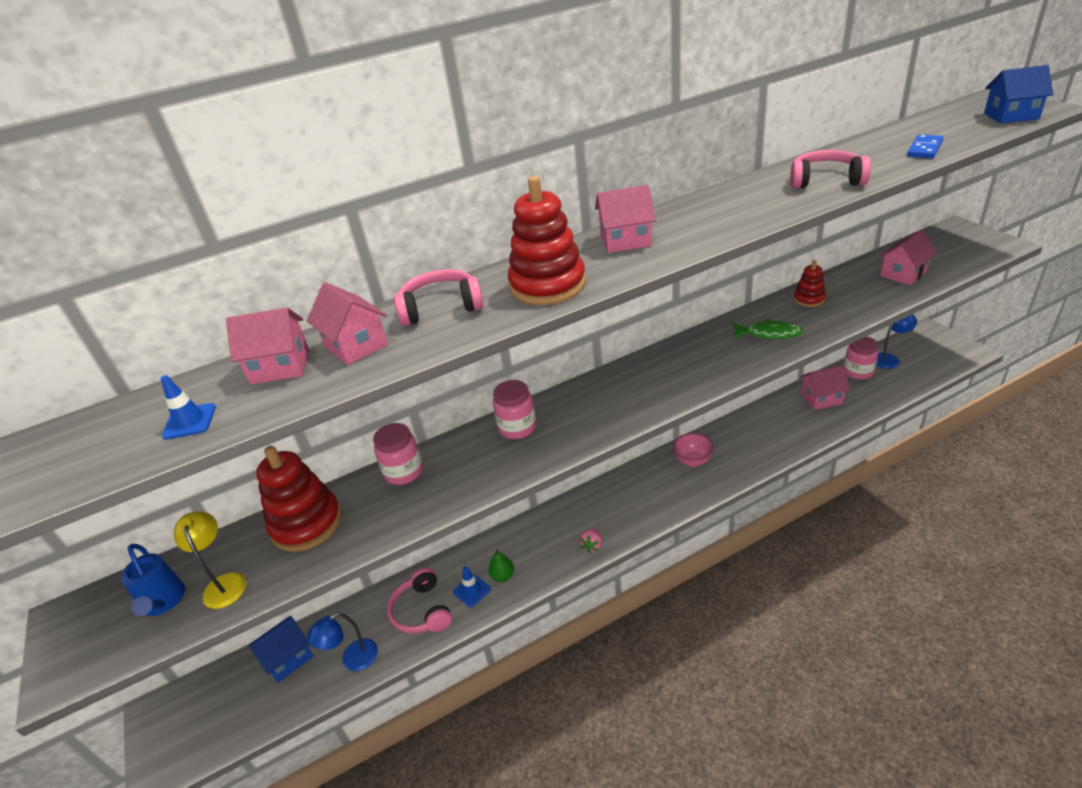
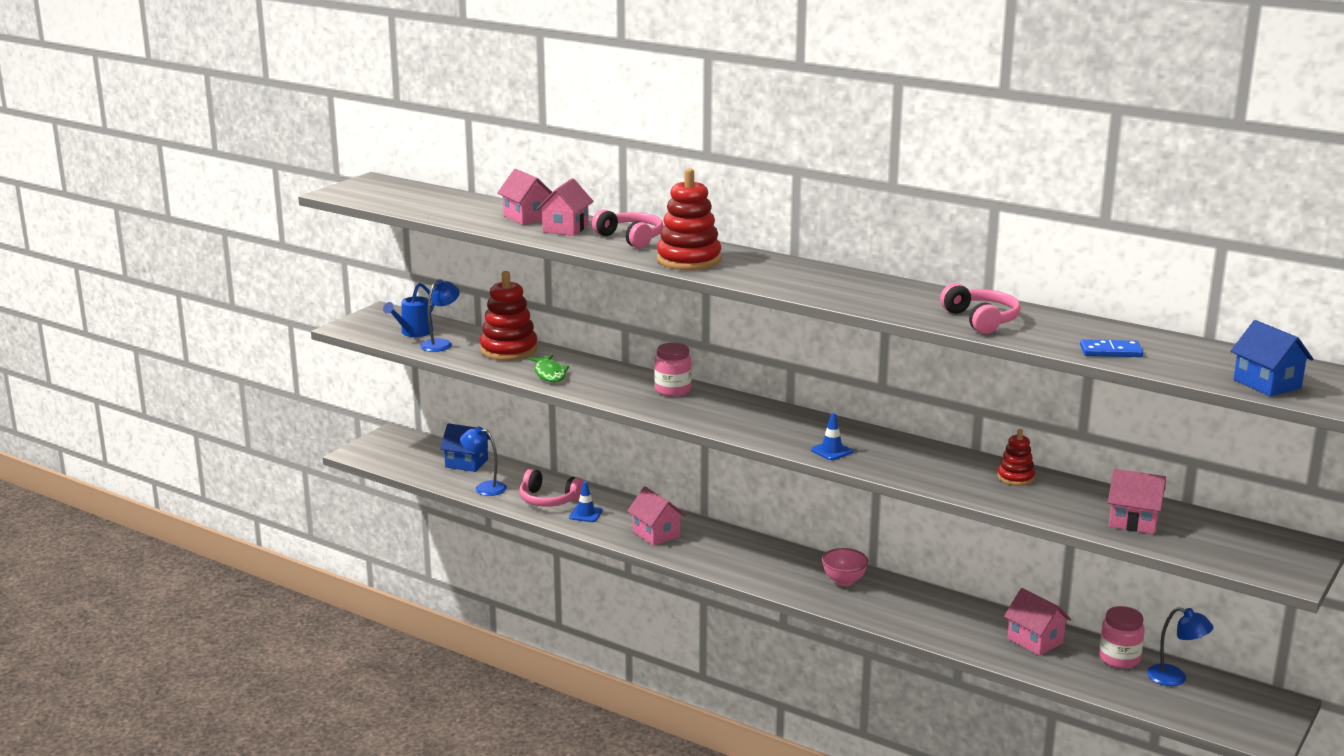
camera: 55 degrees right, 15 degrees down
blue traffic cone [161,375,216,440] -> blue traffic cone moved to [811,413,853,460]
yellow lamp [174,512,246,609] -> blue lamp [420,279,460,352]
pink jar [373,423,423,485] -> none
pink headphones [387,567,452,634] -> pink headphones turned 105 degrees counterclockwise [519,469,584,507]
green pear [488,549,514,582] -> none
pink strawberry [579,529,602,553] -> none
pink house [595,185,656,253] -> pink house moved to [627,487,685,546]
green fish [732,319,803,339] -> green fish moved to [528,355,569,382]

